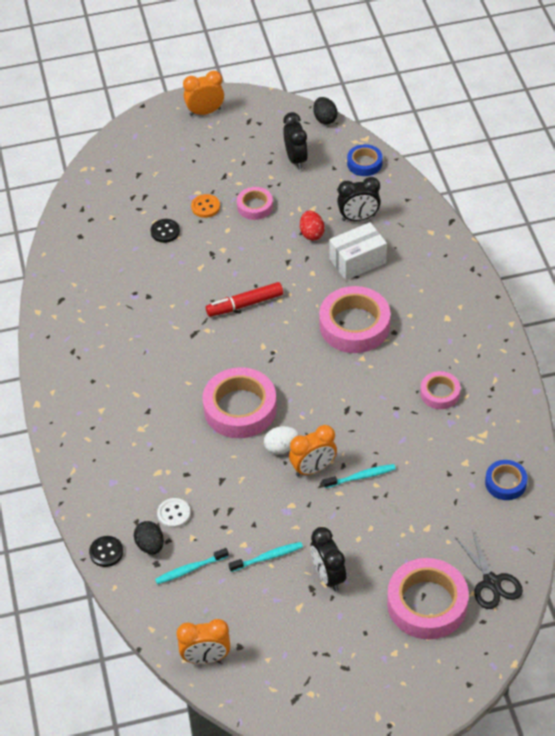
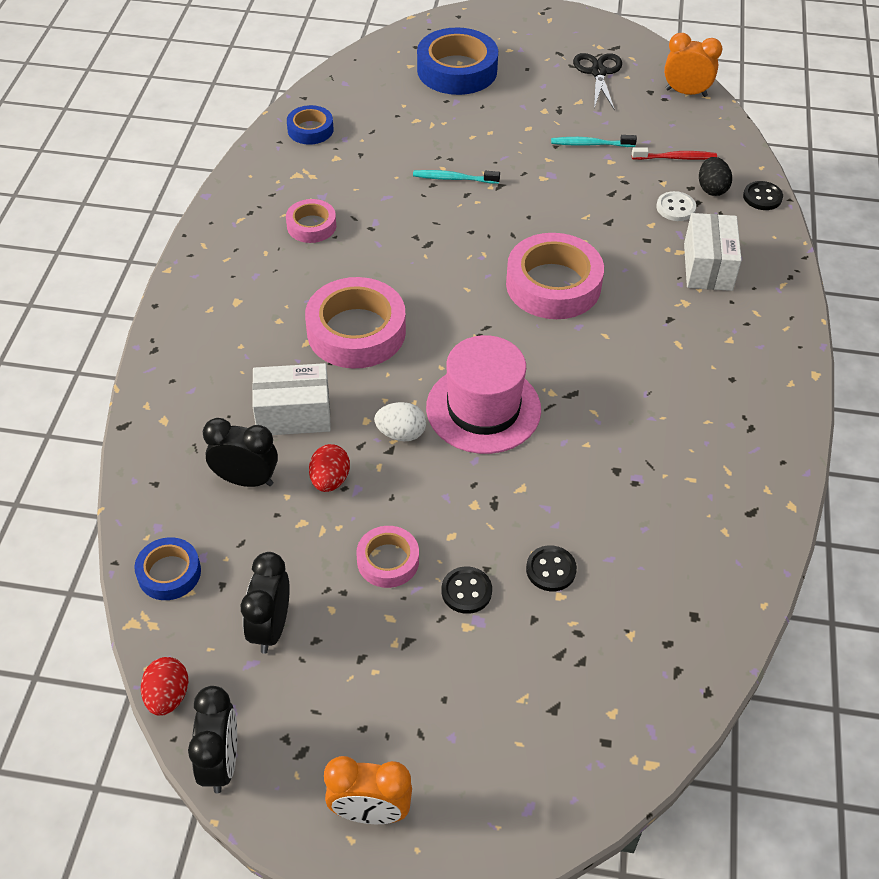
camera: 160 degrees left, 0 degrees up
turquoise toothbrush [155,548,229,584] -> red toothbrush [632,147,717,160]
orange button [191,194,220,218] -> black button [442,566,492,614]
red marker [206,282,283,317] -> pink hat [426,335,541,454]
white egg [264,426,299,455] -> white egg moved to [374,402,426,441]
orange clock [289,425,337,477] -> none
black clock [310,527,346,591] -> black clock moved to [188,686,237,793]
black egg [313,97,338,124] -> red egg [141,657,188,716]
pink tape [387,558,469,639] -> blue tape [417,28,498,95]
black scissors [455,530,523,609] -> black scissors moved to [573,53,622,111]
none -> white box [684,213,742,291]

